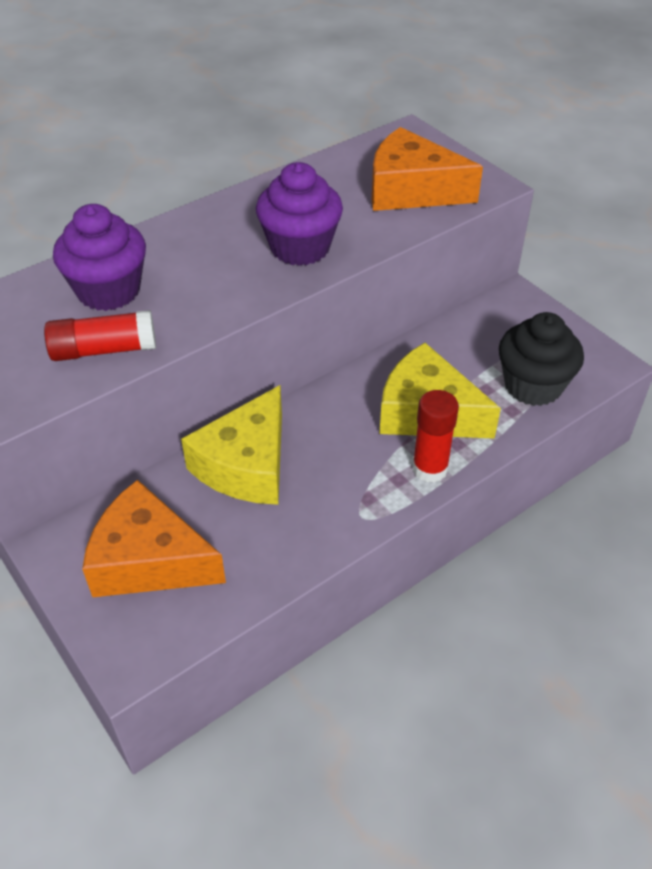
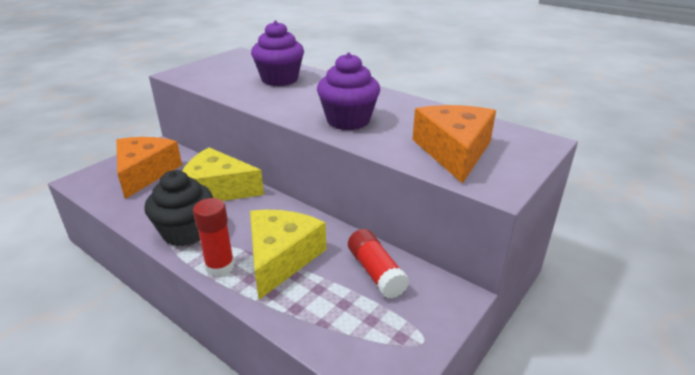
camera: 75 degrees right, 15 degrees down
red glue stick [44,310,156,361] -> red glue stick moved to [348,229,409,299]
black cupcake [499,312,584,406] -> black cupcake moved to [145,170,213,246]

